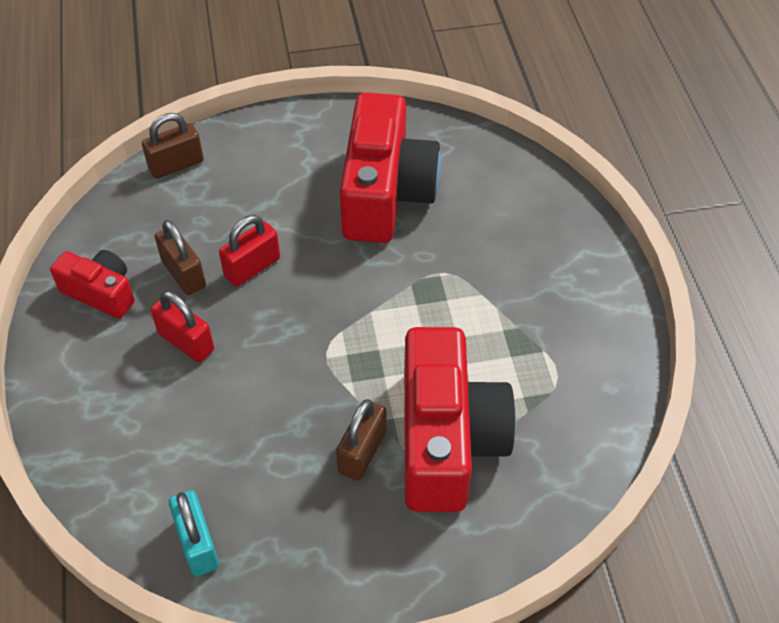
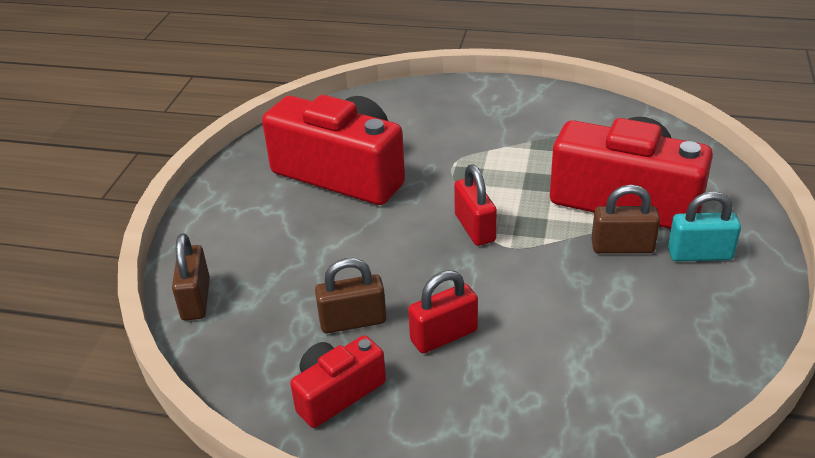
camera: 65 degrees left, 15 degrees down
turquoise padlock [169,490,219,576] -> turquoise padlock moved to [668,191,741,261]
red padlock [219,215,280,287] -> red padlock moved to [454,164,497,246]
brown padlock [336,399,386,481] -> brown padlock turned 45 degrees counterclockwise [591,185,660,253]

